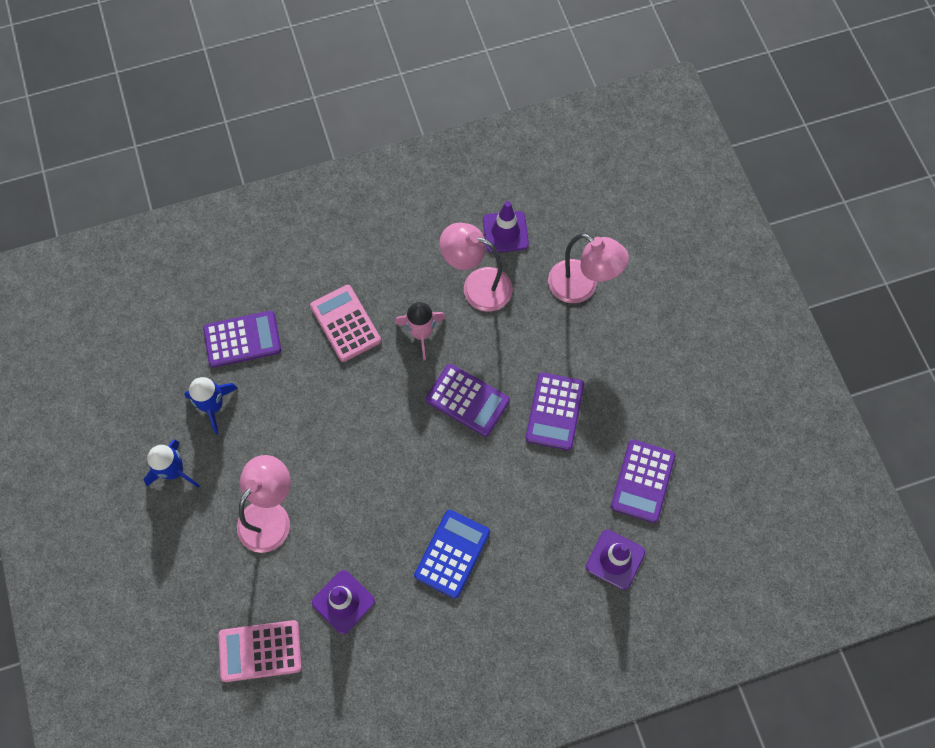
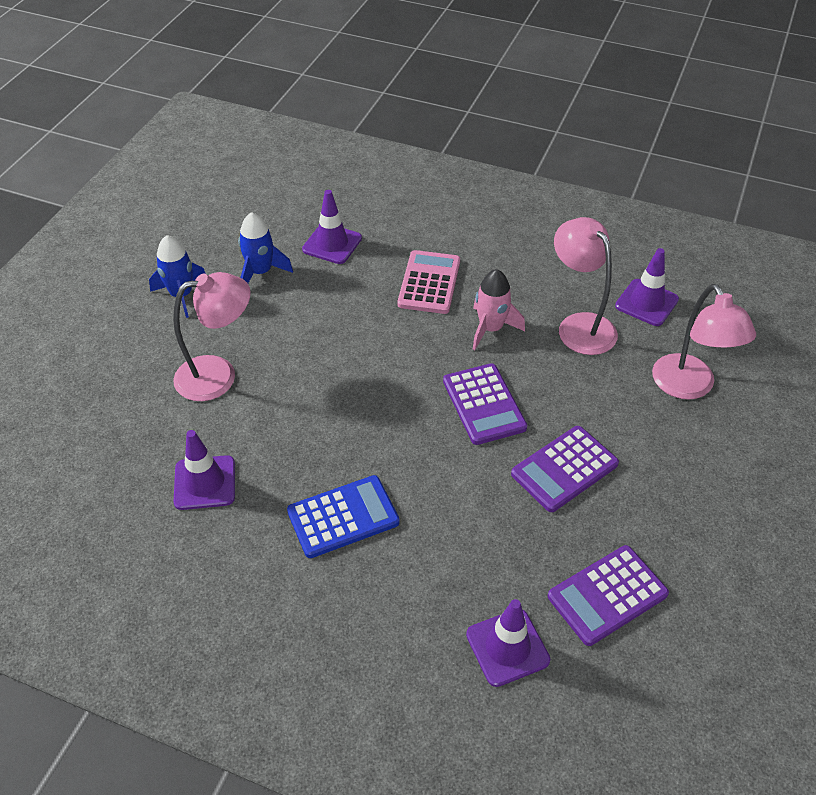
camera: 40 degrees right, 20 degrees down
purple calculator [203,311,281,367] -> purple traffic cone [302,190,362,264]
pink calculator [218,620,302,682] -> none

